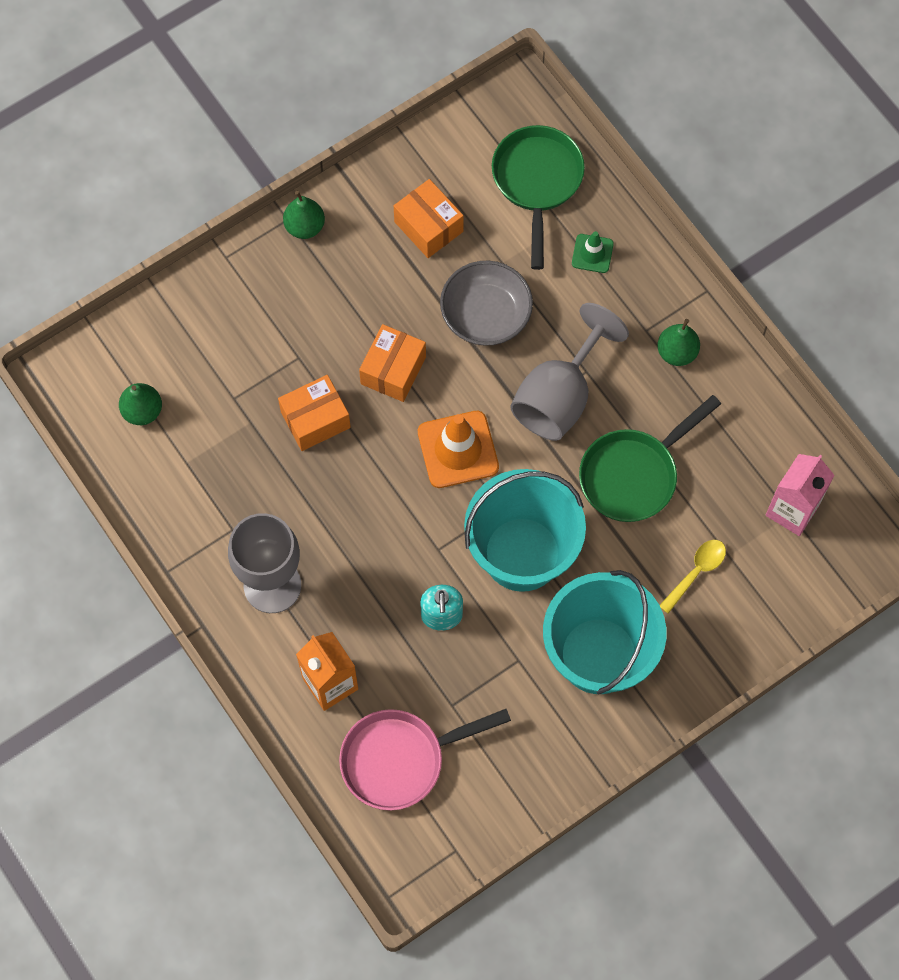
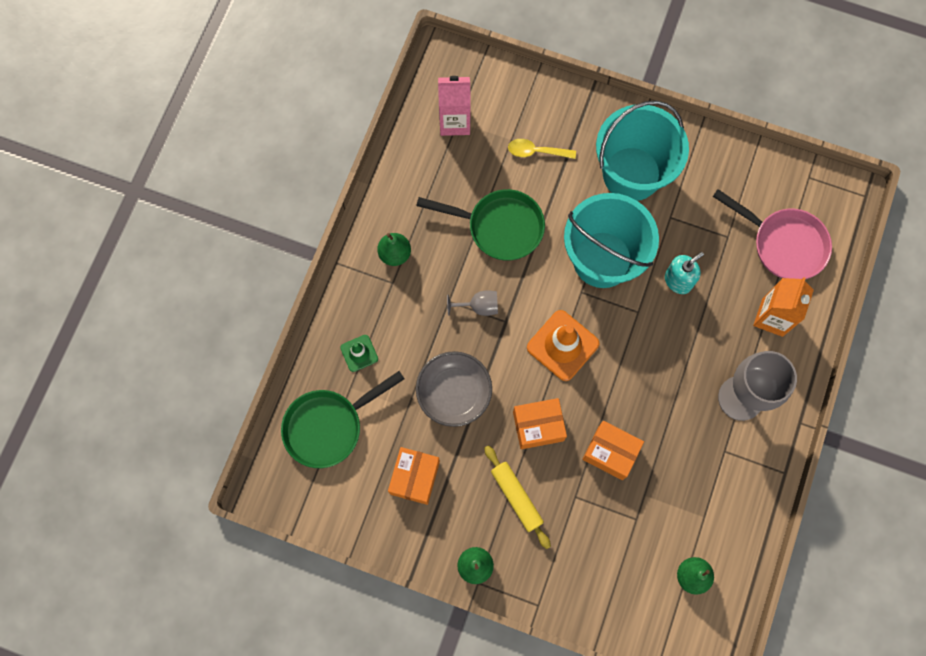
camera: 125 degrees left, 5 degrees up
grey goblet [510,303,629,441] -> grey goblet [447,290,498,316], size x0.48
none -> yellow rolling pin [484,446,551,549]

